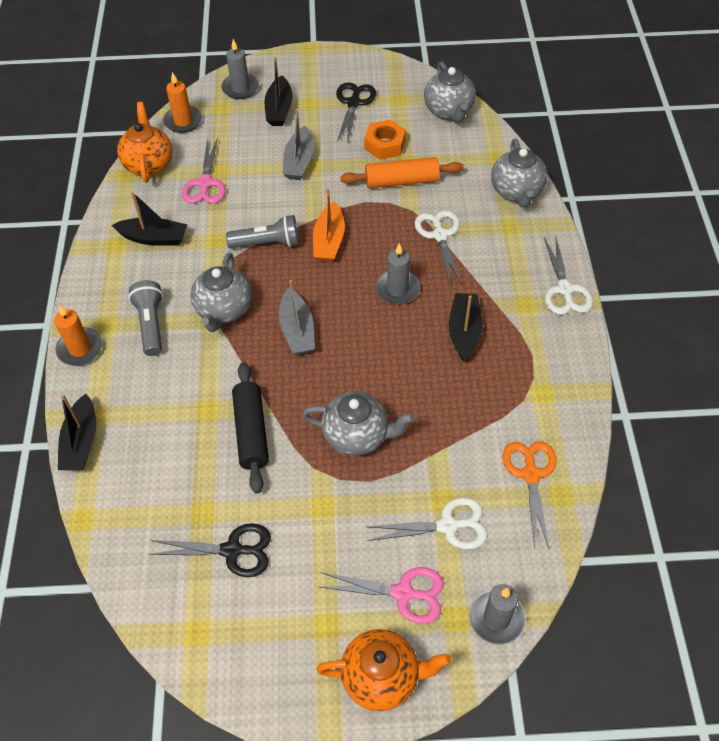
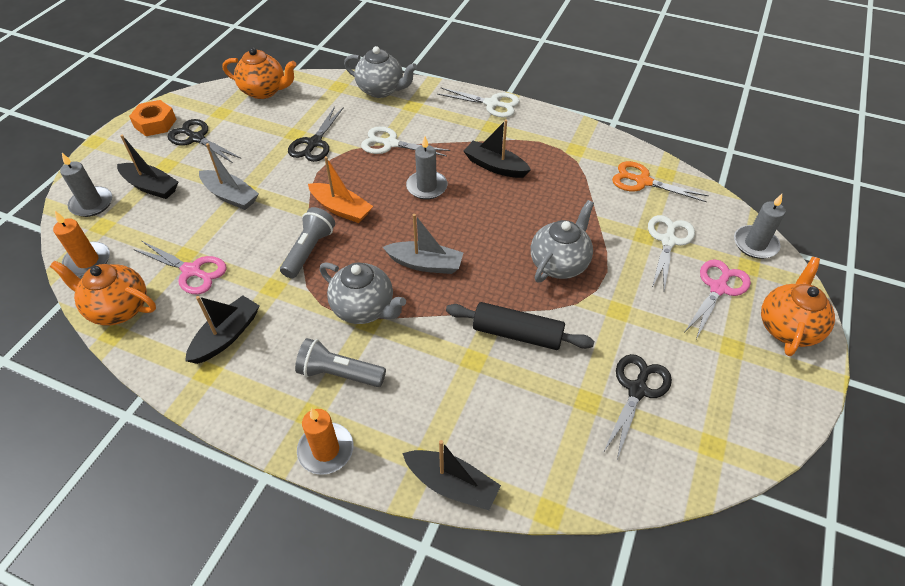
camera: 65 degrees left, 5 degrees down
orange rolling pin [340,157,464,188] -> black scissors [288,106,344,162]
orange nut [364,120,406,160] -> orange nut moved to [129,100,177,136]
grey teapot [424,61,476,123] -> orange teapot [222,47,296,99]

